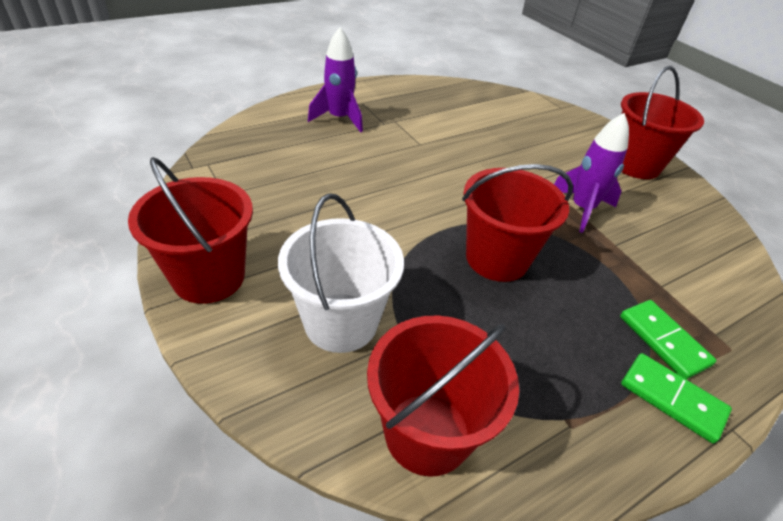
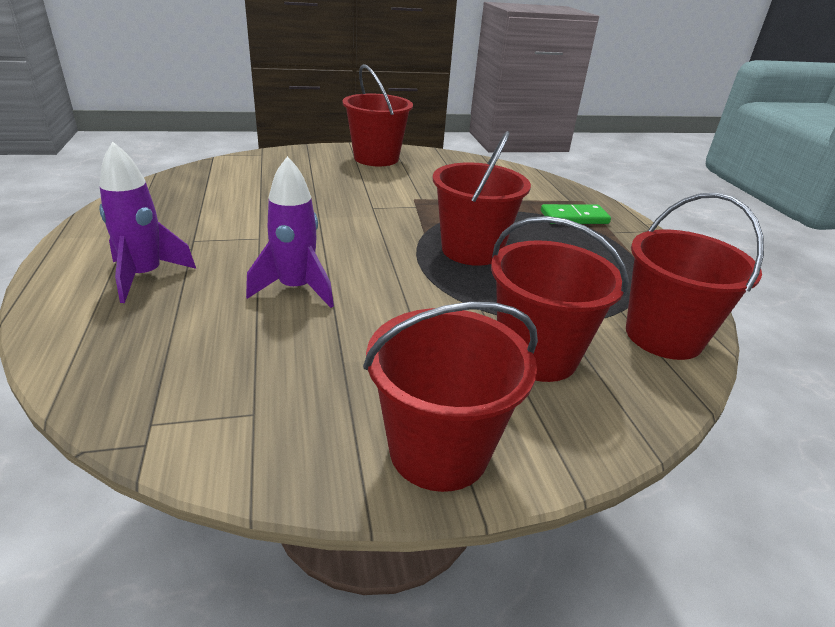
camera: 70 degrees left, 10 degrees down
white bucket [278,193,404,353] -> red bucket [491,216,628,382]
purple rocket [554,113,629,233] -> purple rocket moved to [246,156,334,308]
green domino [621,353,732,444] -> none

